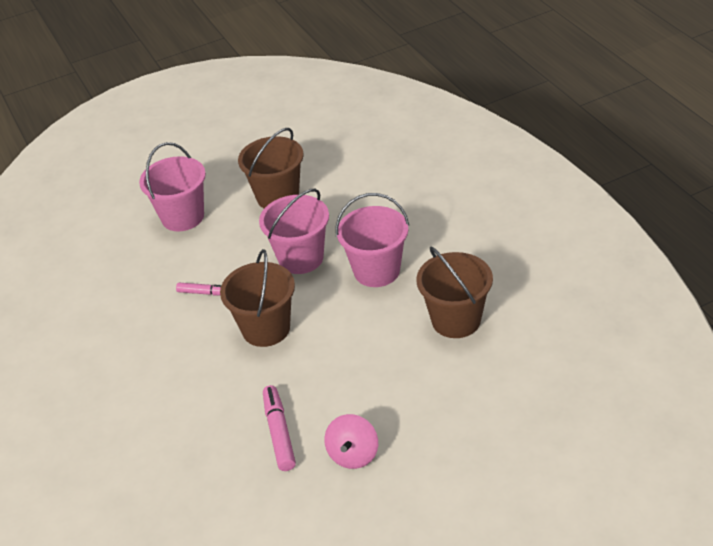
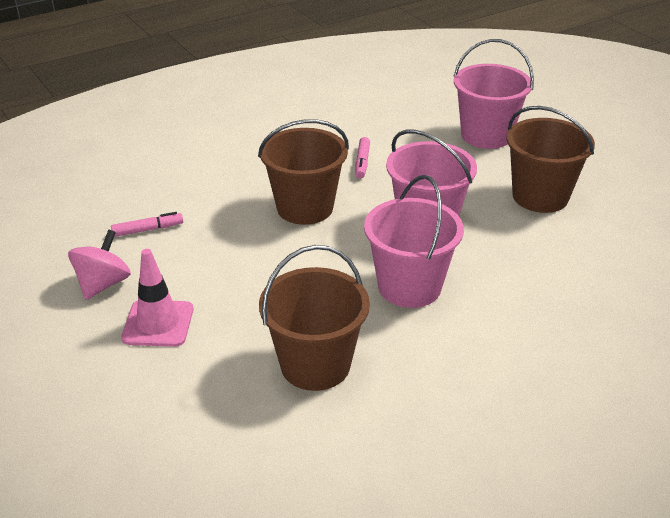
camera: 80 degrees right, 5 degrees down
pink marker [263,385,296,471] -> pink marker [111,212,183,237], size x0.64
pink spinning top [324,414,378,469] -> pink spinning top turned 105 degrees clockwise [68,229,131,300]
none -> pink traffic cone [121,249,193,347]

